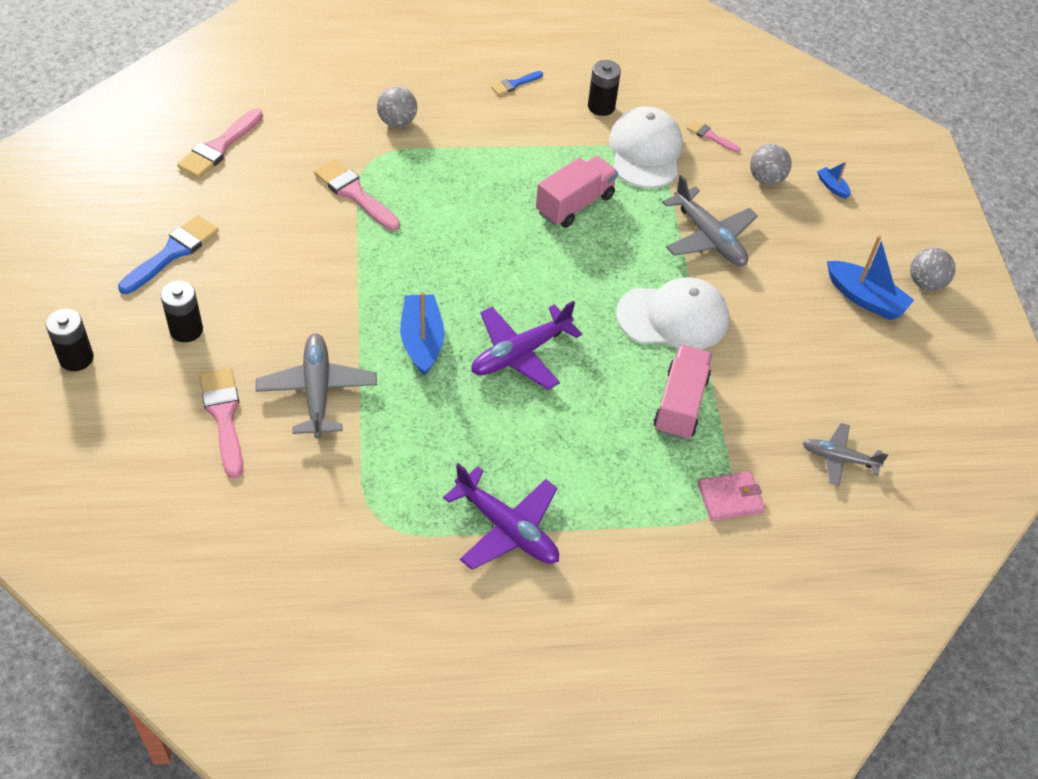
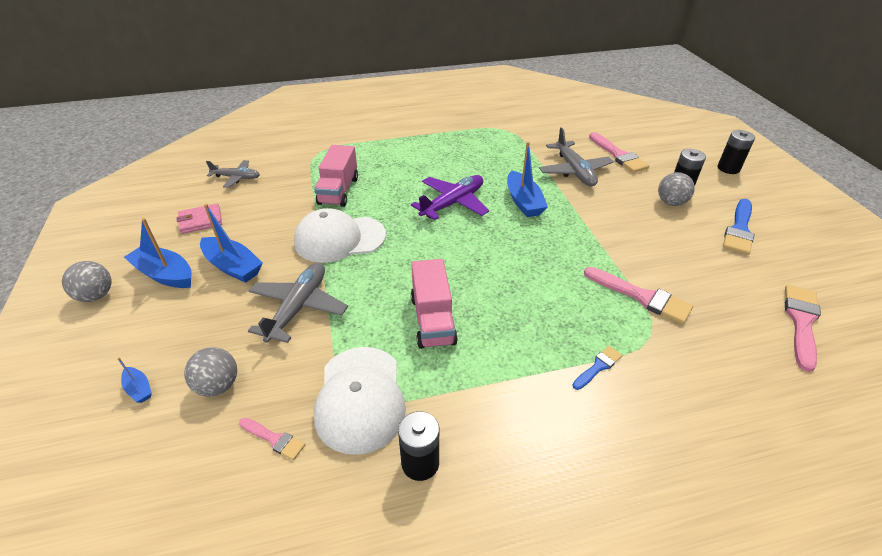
camera: 175 degrees right, 10 degrees down
grey ball [377,86,417,127] -> grey ball moved to [658,172,695,206]
purple plane [443,463,559,570] -> none
blue brush [491,71,543,95] -> blue brush moved to [572,346,622,390]
pink truck [536,156,618,228] -> pink truck turned 45 degrees counterclockwise [411,259,458,349]
grey plane [662,175,758,266] -> grey plane turned 60 degrees clockwise [248,263,348,343]
pink wallet [698,471,765,521] -> pink wallet moved to [176,204,222,234]
none -> blue boat [200,204,263,283]

